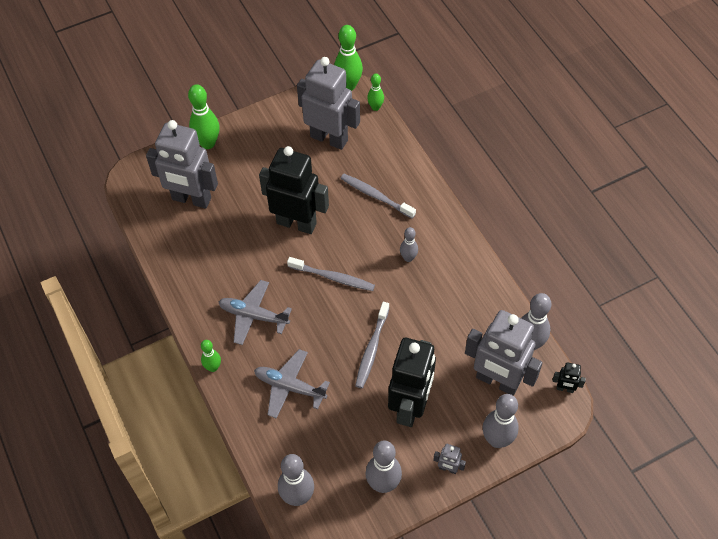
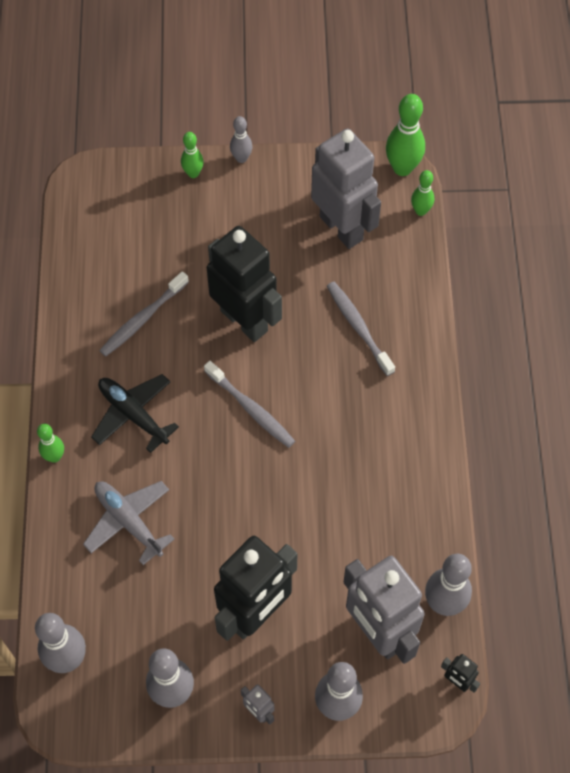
camera: 25 degrees right, 5 degrees up
grey robot [146,120,218,208] -> none
green bowling pin [188,84,220,149] -> green bowling pin [181,132,204,178], size x0.58
grey plane [219,280,292,345] -> black plane [91,374,179,453]
grey toothbrush [355,302,389,388] -> grey toothbrush moved to [99,271,189,357]
grey bowling pin [400,227,418,262] -> grey bowling pin moved to [230,116,252,163]

